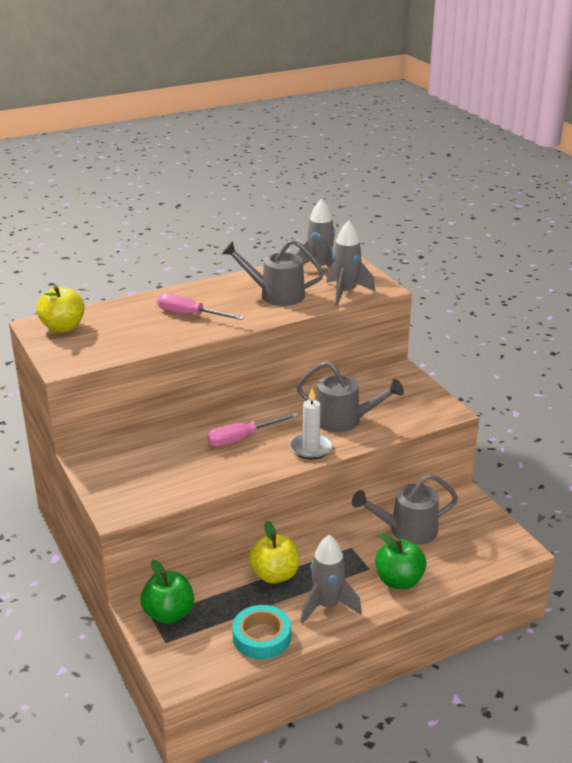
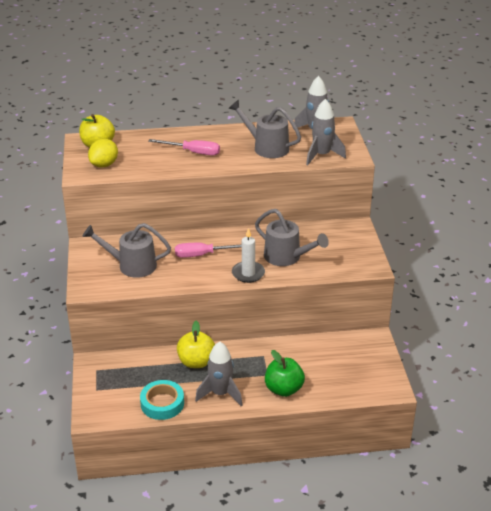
camera: 20 degrees right, 5 degrees up
green apple [140,560,194,624] -> none
pink screwdriver [157,293,245,320] -> pink screwdriver turned 150 degrees clockwise [148,139,220,155]
grey watering can [352,473,458,545] -> grey watering can moved to [82,223,171,278]
none -> yellow lemon [88,139,118,168]

